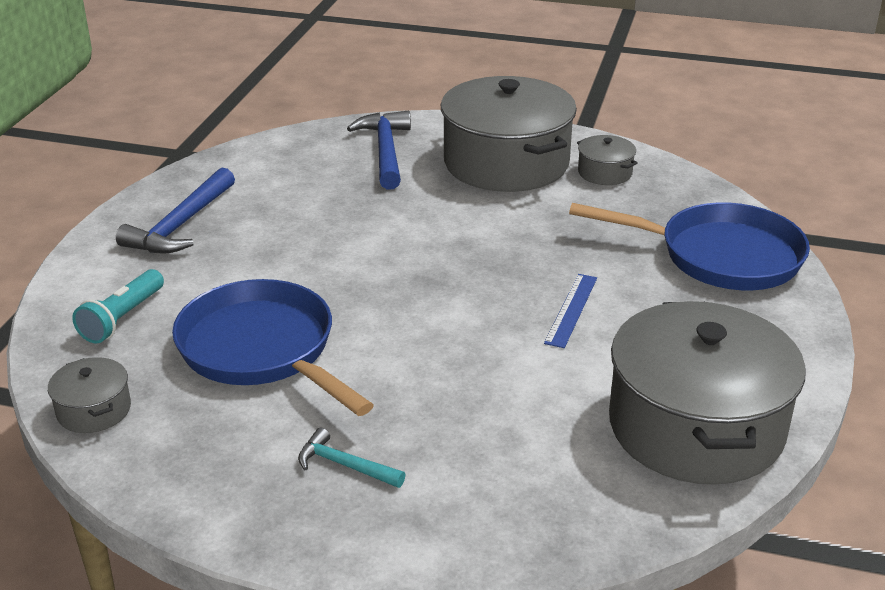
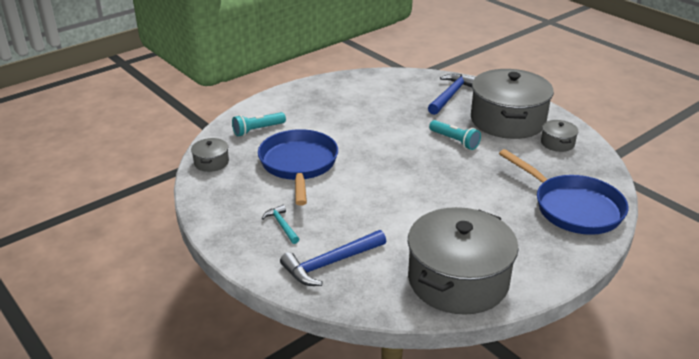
camera: 35 degrees right, 0 degrees up
blue hammer [116,167,235,254] -> blue hammer moved to [280,230,386,286]
blue ruler [544,274,597,348] -> none
none -> turquoise flashlight [429,120,481,150]

